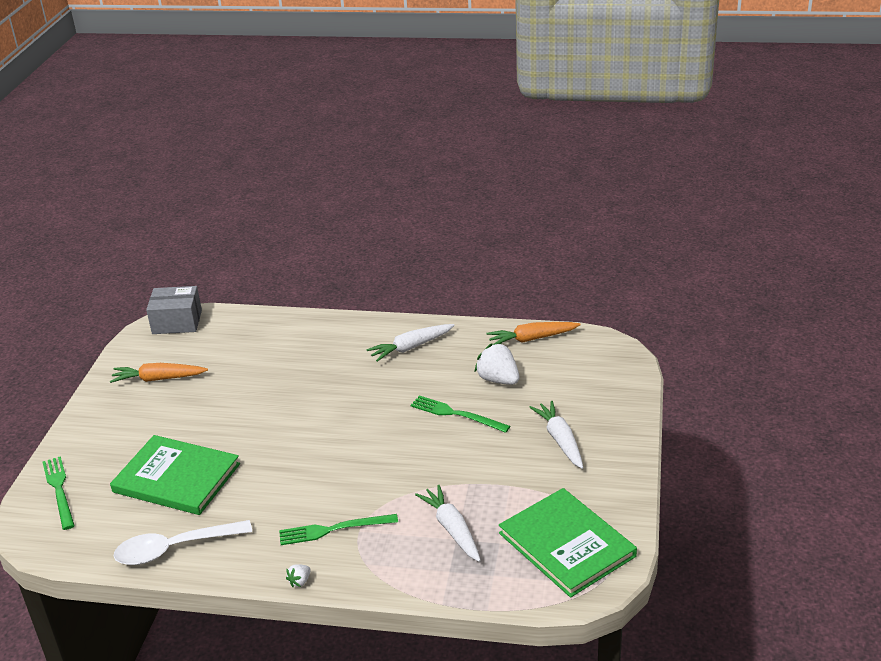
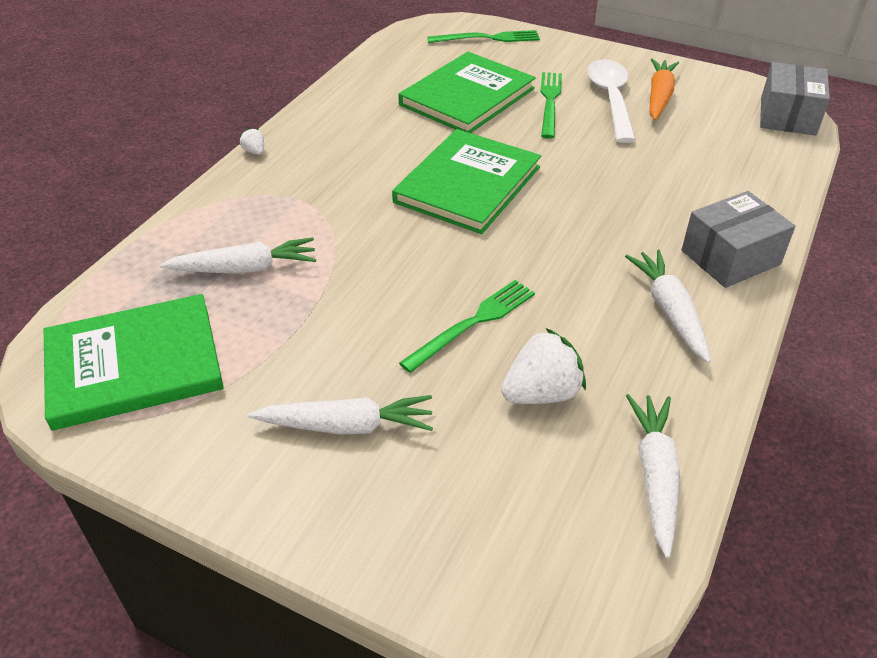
camera: 105 degrees right, 10 degrees up
white spoon [113,520,252,565] -> white spoon moved to [587,59,636,143]
green fork [279,514,398,545] -> green fork moved to [540,72,562,139]
orange carrot [486,322,581,345] -> white carrot [626,394,680,558]
none -> green book [392,129,541,234]
none -> grey box [682,191,795,288]

